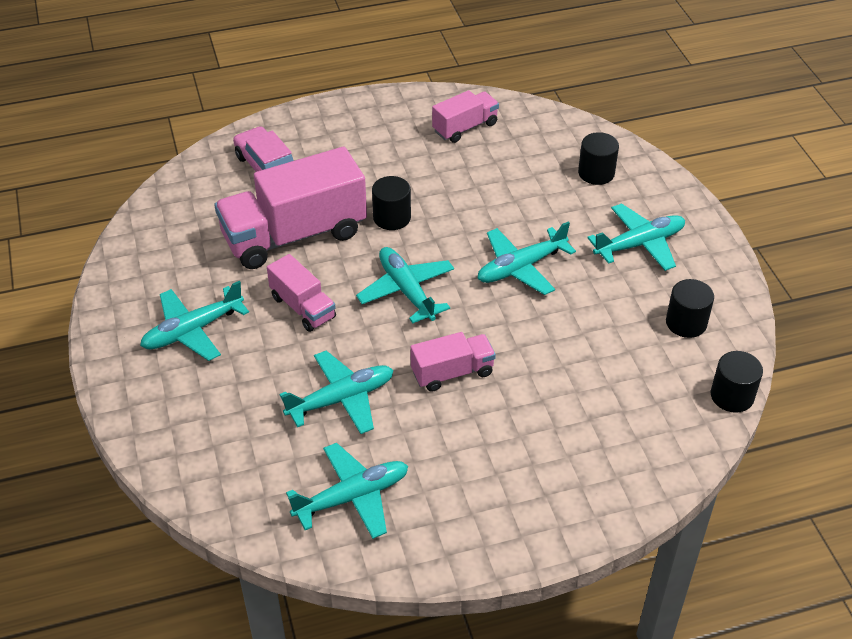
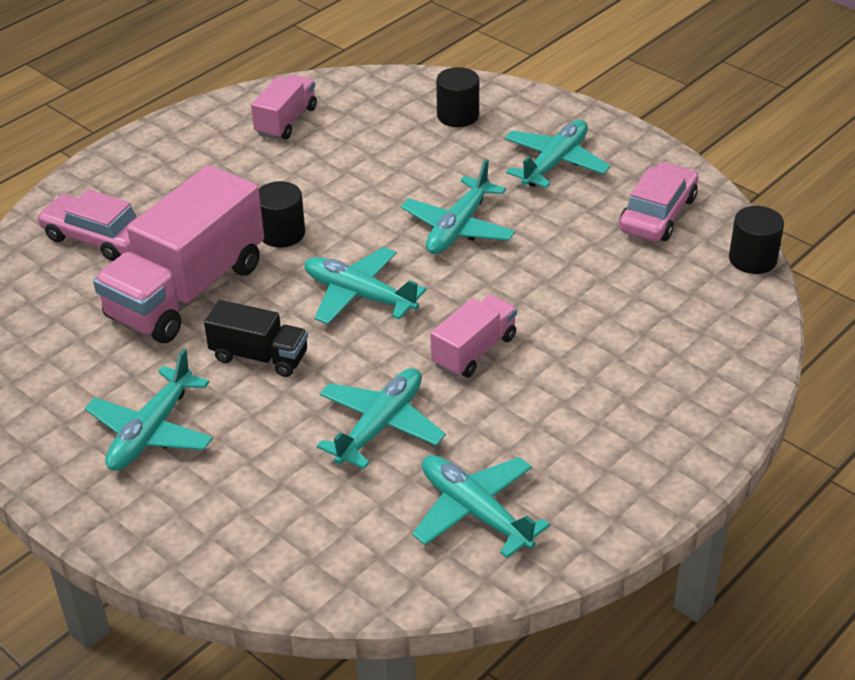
camera: 30 degrees left, 5 degrees down
pink truck [267,254,336,332] -> black truck [204,300,308,377]
turquoise plane [286,443,408,539] -> turquoise plane turned 75 degrees counterclockwise [412,455,550,558]
black cylinder [666,279,714,338] -> pink car [619,162,698,241]

